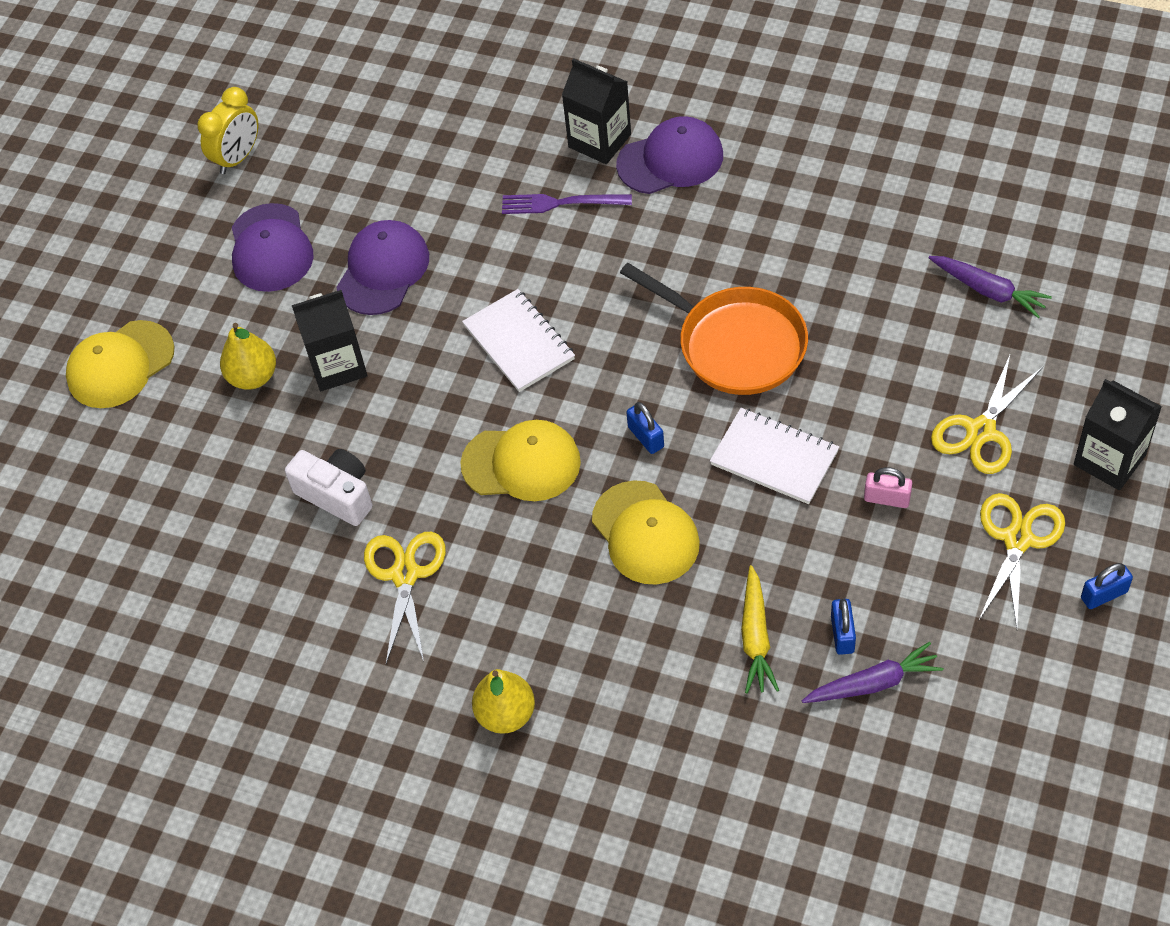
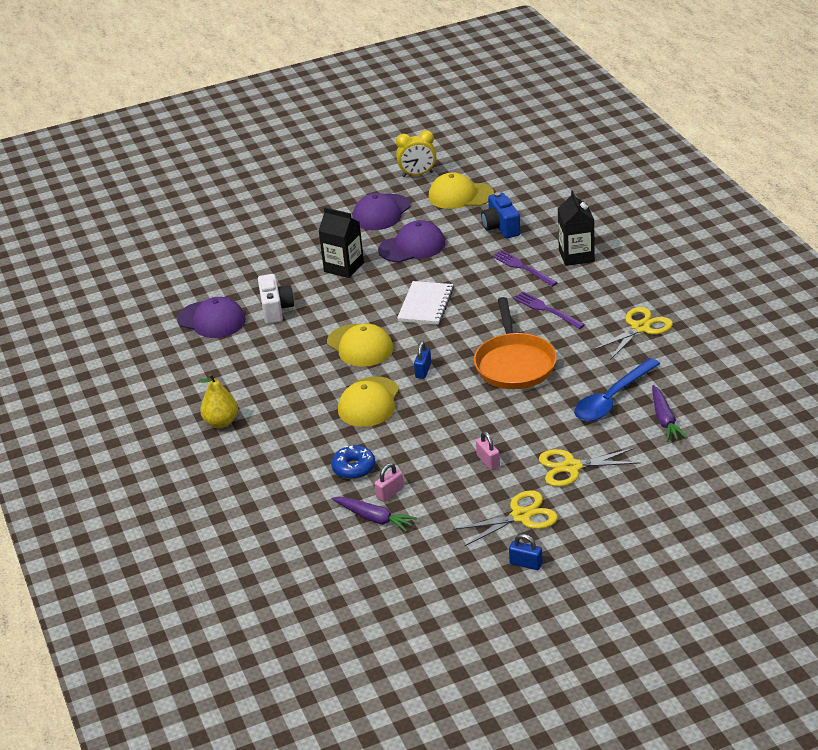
camera: 45 degrees right, 20 degrees down
yellow cap [66,320,175,408] -> yellow cap moved to [429,172,494,209]
yellow pear [220,323,276,390] -> none
yellow scissors [364,532,446,664] -> yellow scissors moved to [592,307,673,360]
purple cap [616,116,723,194] -> purple cap moved to [177,297,246,338]
white notebook [710,408,839,504] -> none
yellow carrot [741,565,779,694] -> blue donut [331,445,375,479]
blue padlock [831,599,856,655] -> pink padlock [375,463,404,502]
black carton [1074,379,1162,490] -> none
none -> blue camera [481,192,520,238]
none -> purple fork [513,291,585,329]
none -> blue spoon [574,358,660,421]

